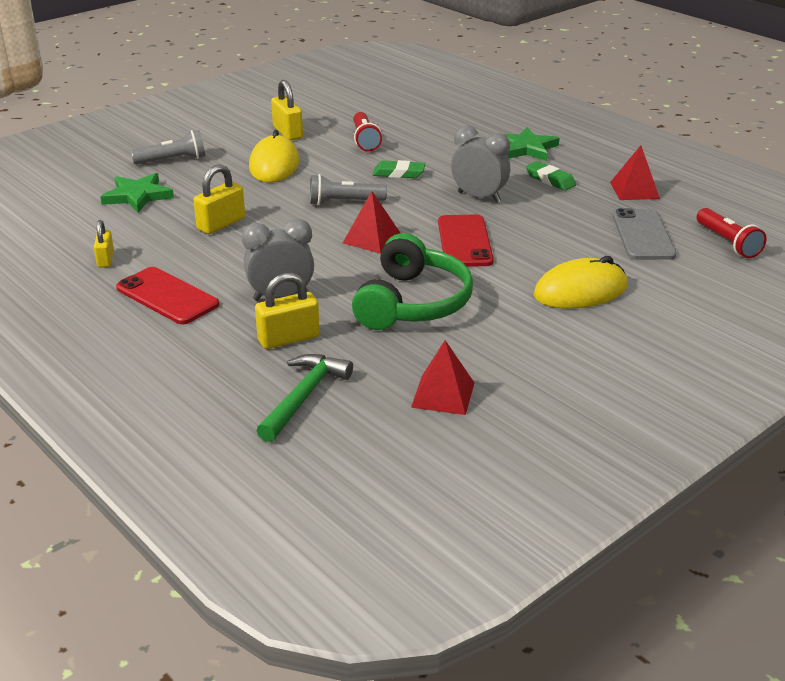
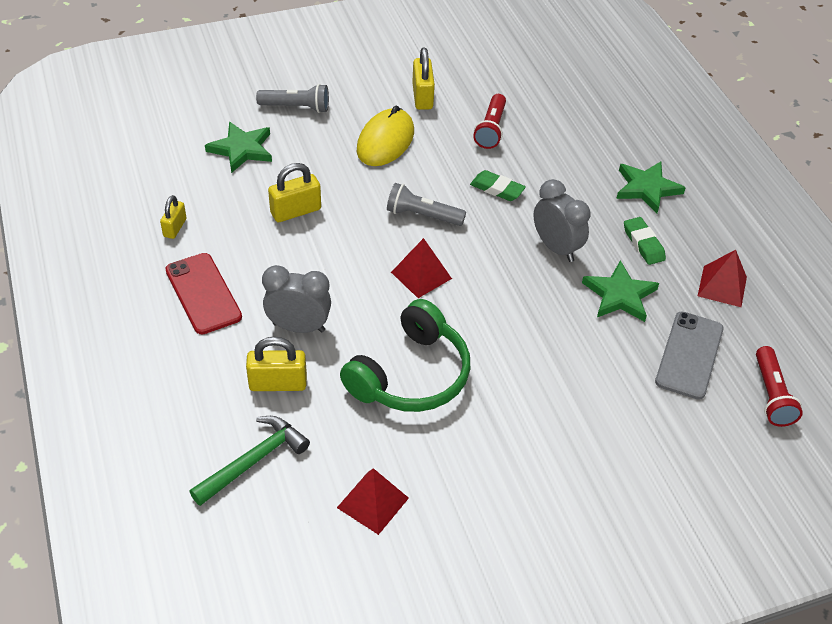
camera: 20 degrees right, 15 degrees up
red phone [438,215,494,267] -> none
yellow mouse [533,256,627,309] -> none
none -> green star [582,260,659,322]

